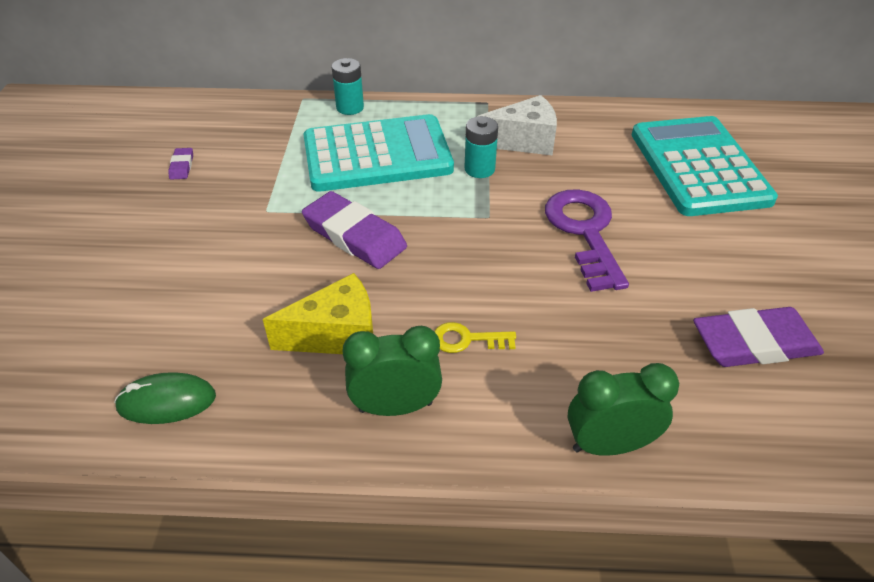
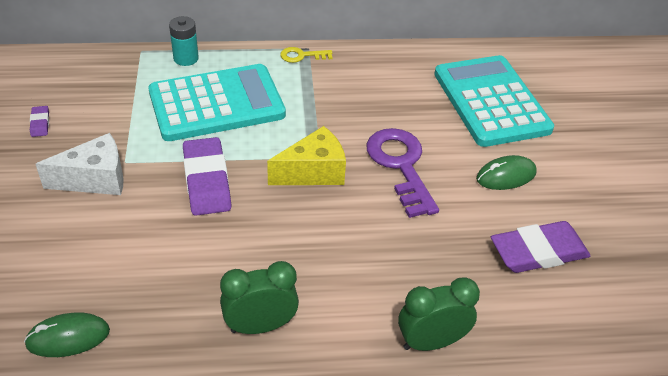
camera: 10 degrees left, 0 degrees up
yellow cheese [263,273,373,354] -> yellow cheese moved to [267,126,346,185]
purple eraser [302,191,407,269] -> purple eraser turned 45 degrees clockwise [183,137,231,216]
yellow key [434,322,516,353] -> yellow key moved to [280,47,332,63]
turquoise battery [465,116,498,178] -> none
white cheese [477,95,557,156] -> white cheese moved to [36,133,124,195]
none -> green mouse [476,155,537,190]

